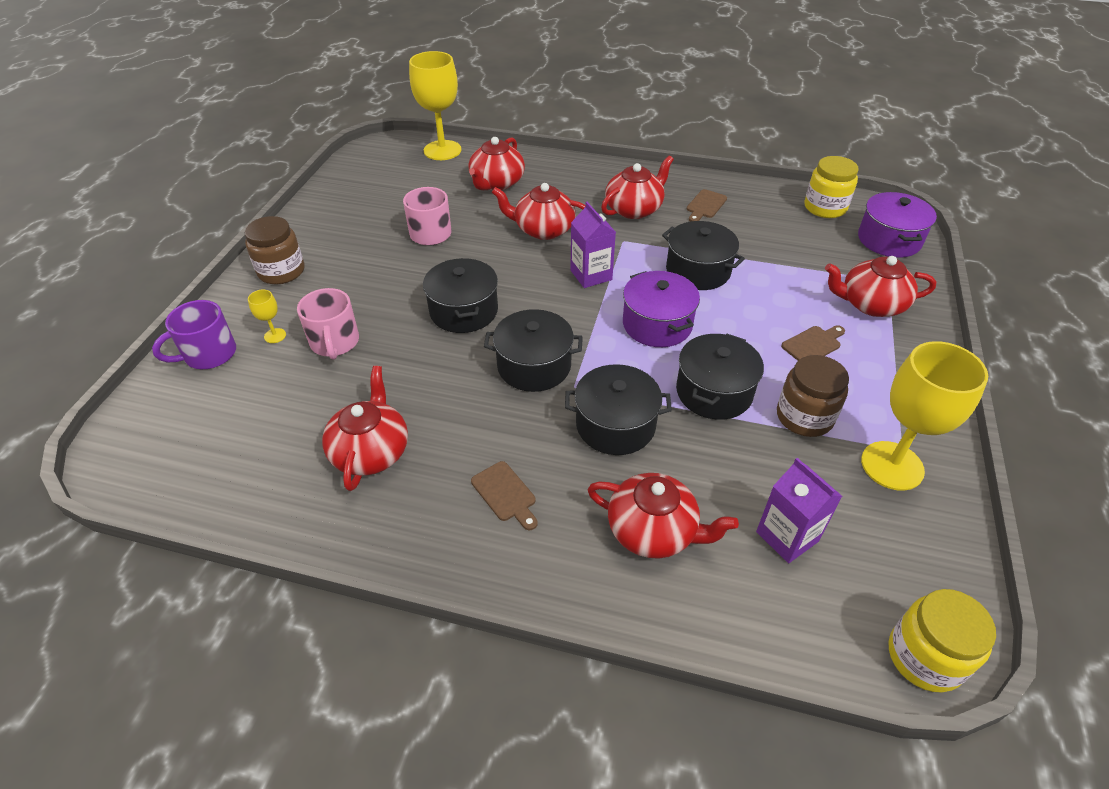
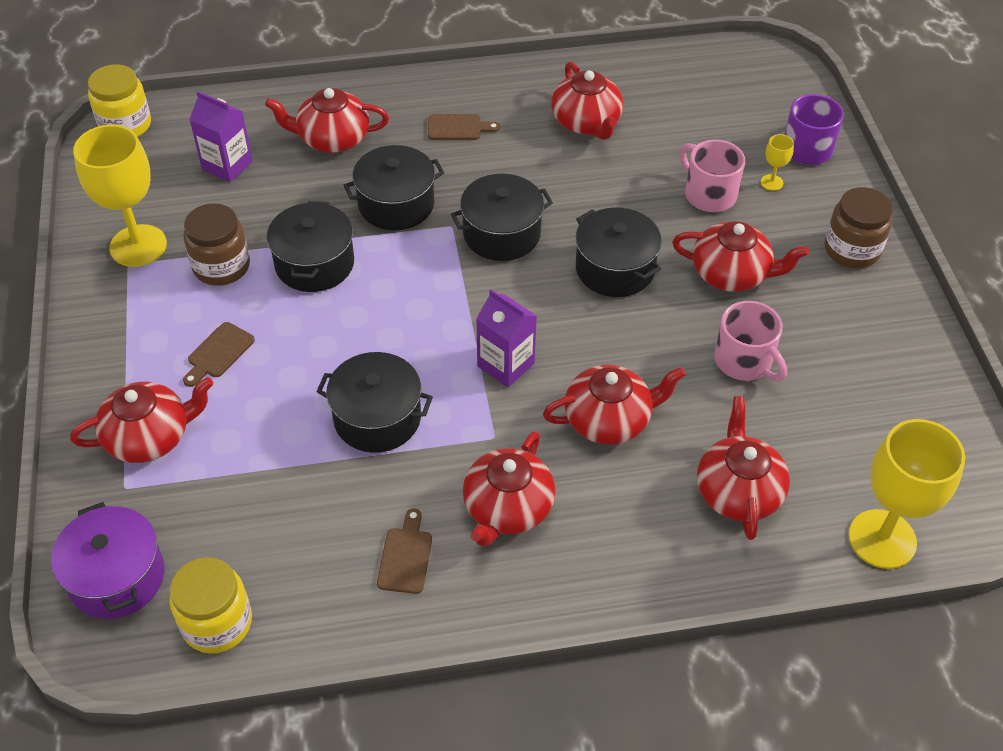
camera: 155 degrees right, 5 degrees up
brown cutting board [471,461,538,530] -> brown cutting board turned 150 degrees clockwise [428,114,500,140]
purple pot [623,271,700,347] -> none
none -> red teapot [672,221,809,292]

